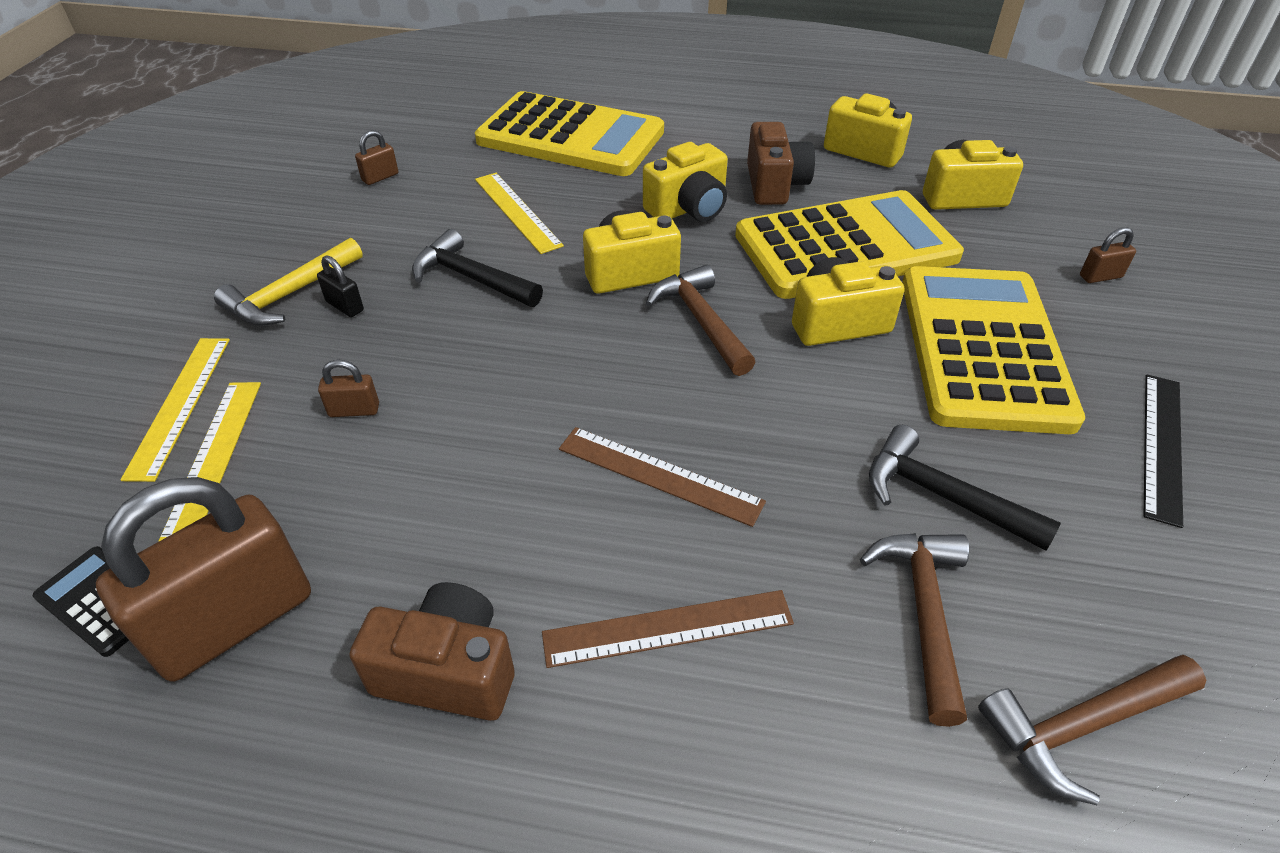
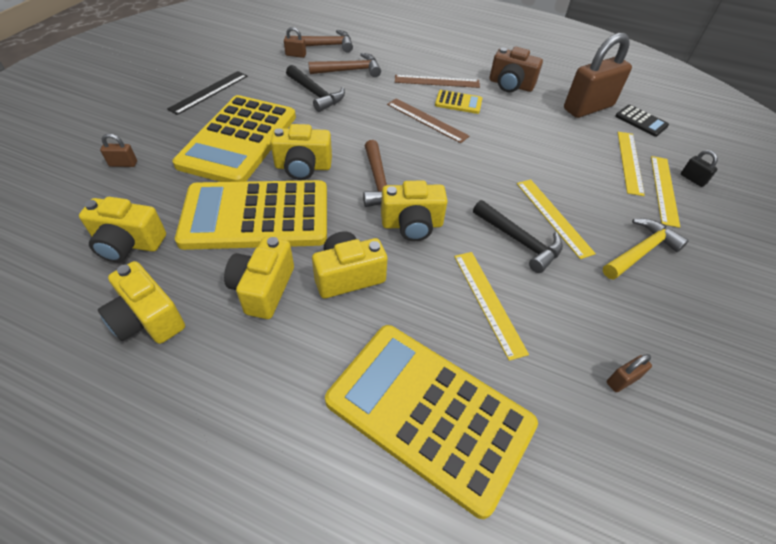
camera: 170 degrees left, 5 degrees up
black padlock [317,255,364,317] -> black padlock moved to [681,150,718,187]
brown padlock [318,360,379,417] -> brown padlock moved to [284,27,306,58]
brown camera [747,122,815,205] -> yellow camera [224,237,294,319]
brown hammer [860,533,969,727] -> brown hammer turned 120 degrees counterclockwise [308,53,381,77]
none -> yellow calculator [435,90,482,114]
none -> yellow ruler [517,179,596,259]

